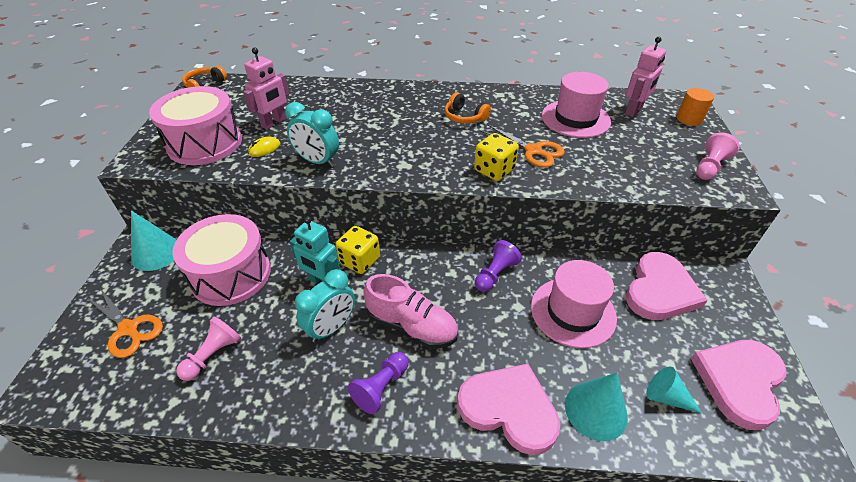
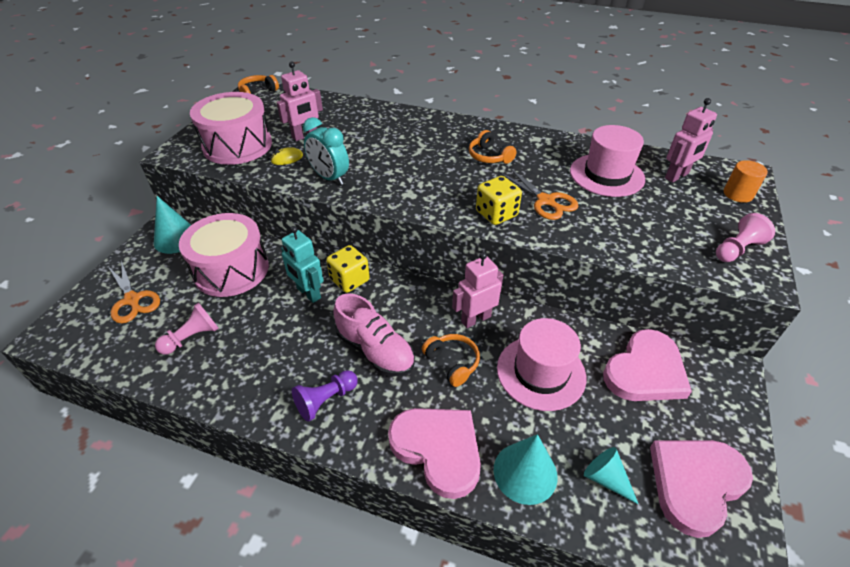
camera: 15 degrees right, 0 degrees up
turquoise clock [295,269,355,342] -> none
purple pawn [475,240,522,292] -> pink robot [452,252,503,328]
none -> orange headphones [422,334,480,387]

